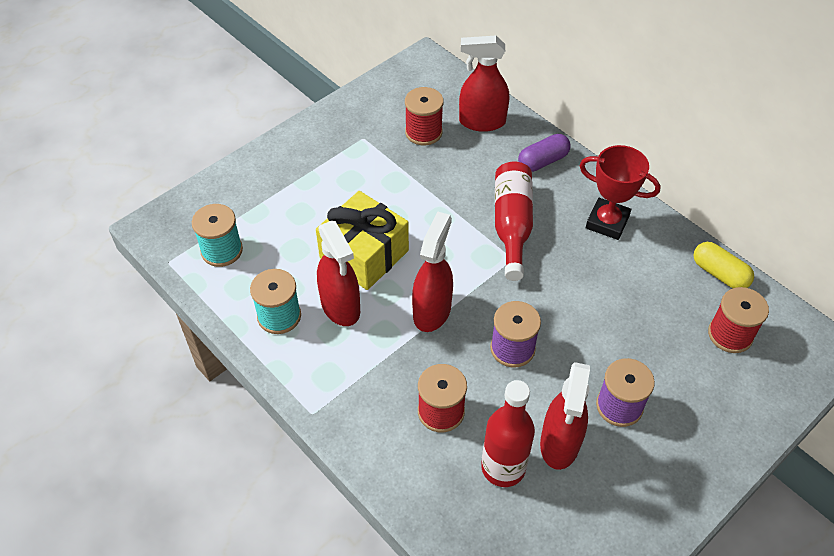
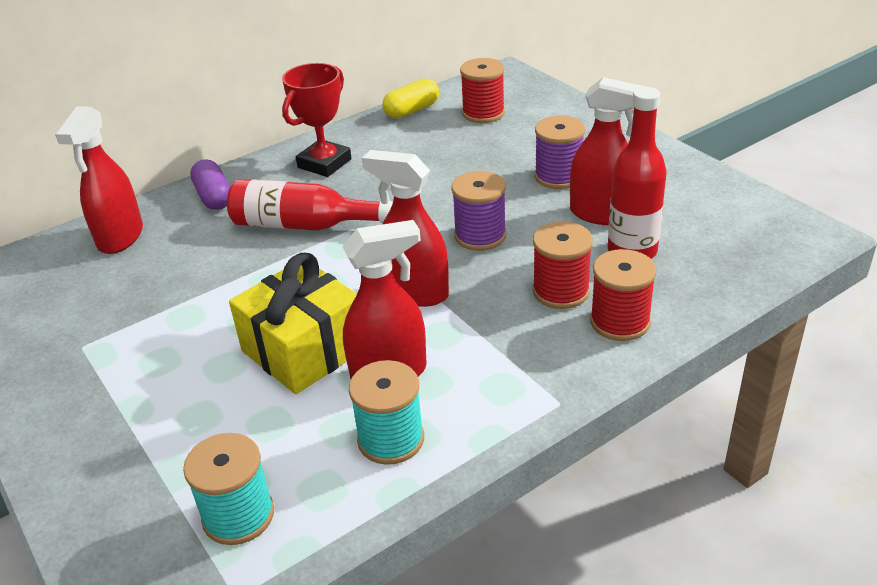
camera: 80 degrees left, 15 degrees down
red spool [405,87,444,145] -> red spool moved to [590,249,657,341]

